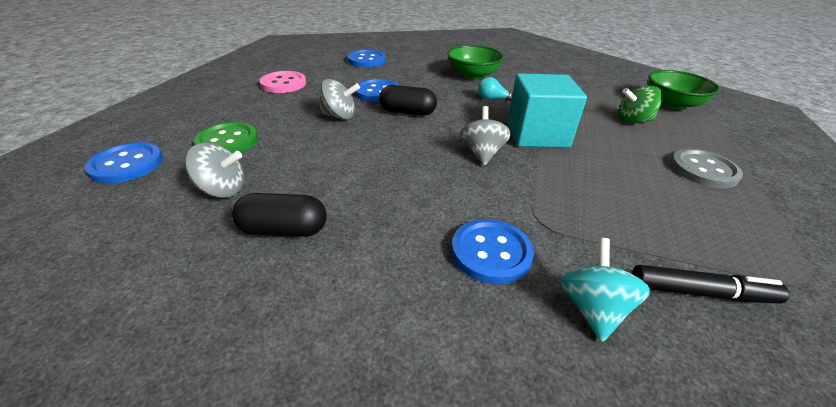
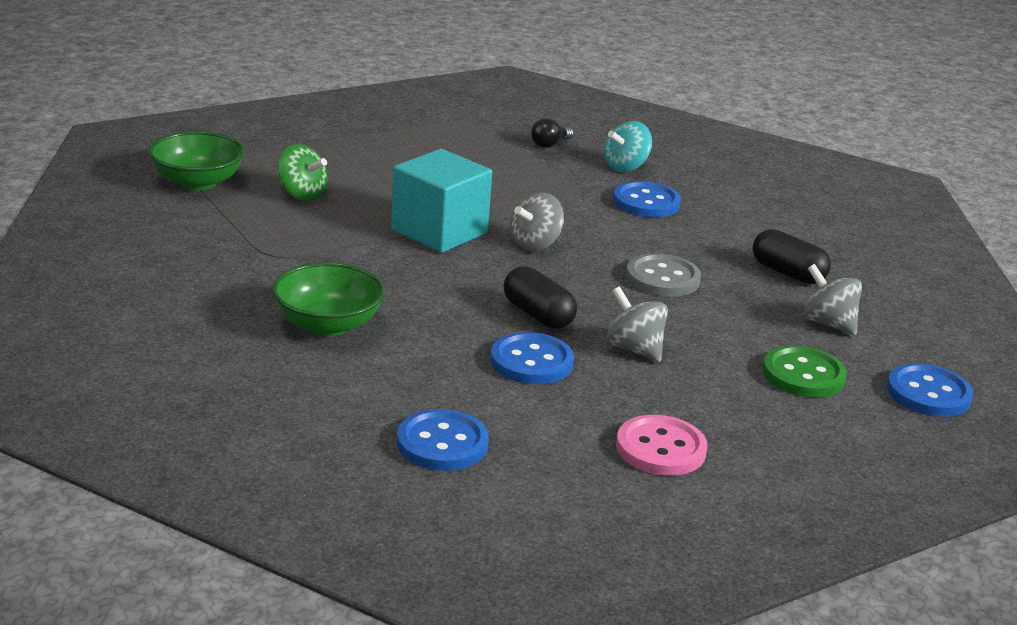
camera: 140 degrees left, 10 degrees down
turquoise light bulb [478,77,513,101] -> none
black marker [632,265,790,304] -> black light bulb [531,118,574,148]
grey button [671,149,743,189] -> grey button moved to [626,254,701,297]

